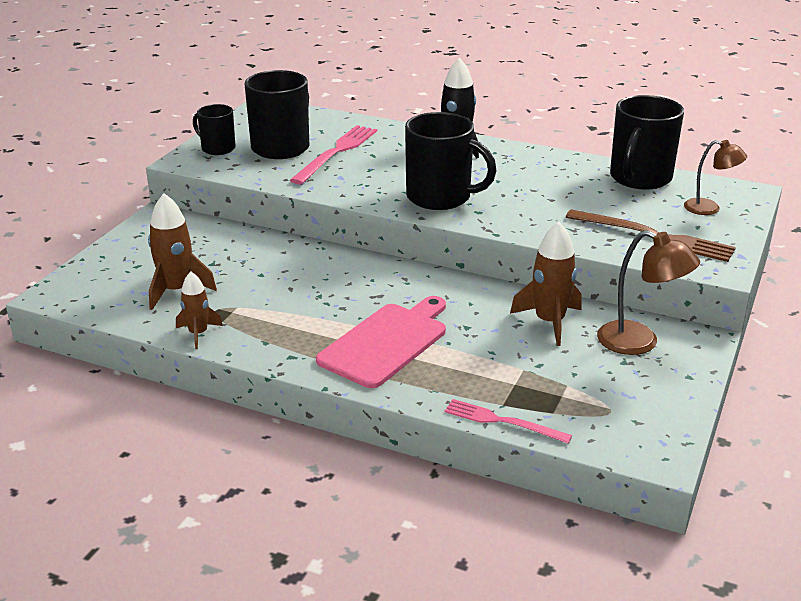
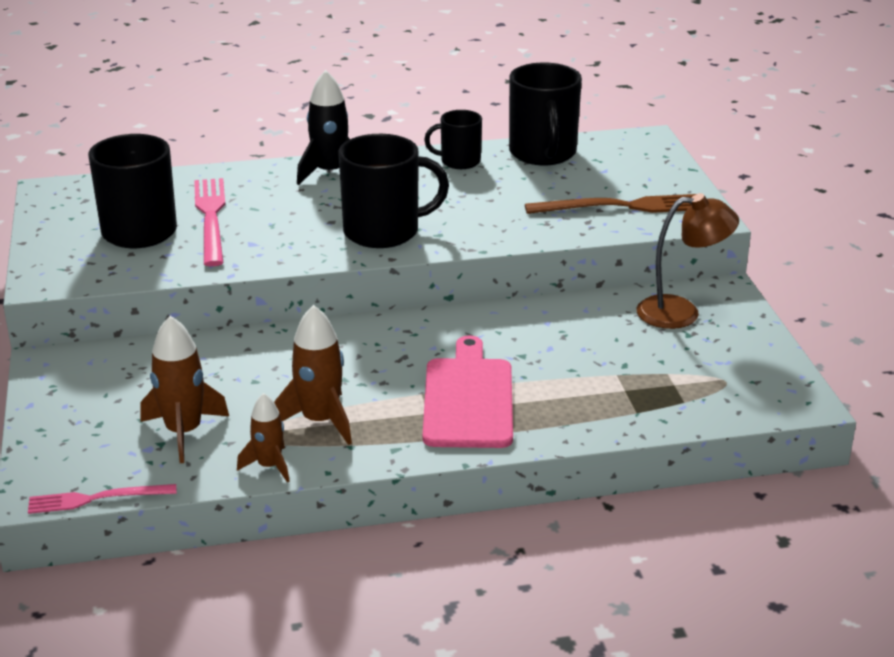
camera: 35 degrees left, 0 degrees up
black mug [193,104,236,155] -> black mug moved to [424,110,482,169]
pink fork [444,399,572,444] -> pink fork moved to [28,484,176,514]
brown rocket [510,222,582,346] -> brown rocket moved to [274,305,352,445]
brown lamp [684,140,747,215] -> none

